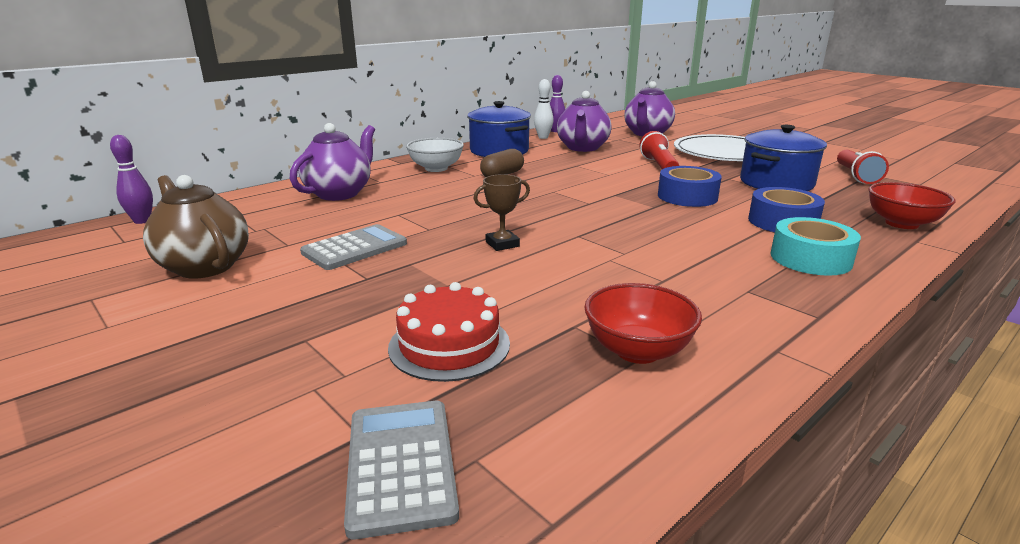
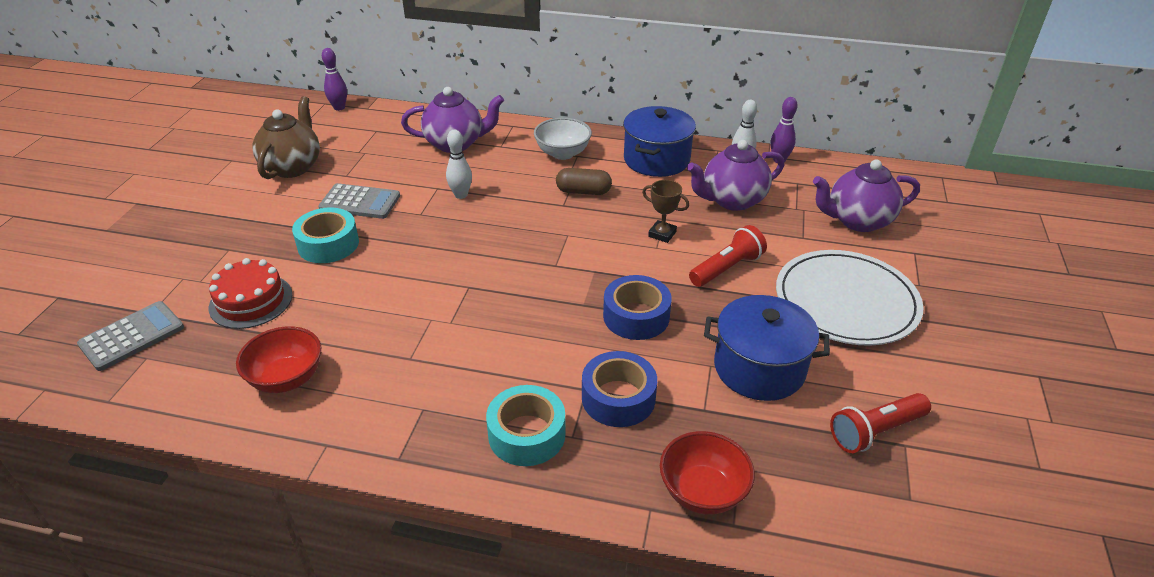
camera: 55 degrees right, 15 degrees up
brown trophy [474,174,530,251] -> brown trophy moved to [642,180,689,243]
none -> turquoise tape [292,207,359,263]
none -> white bowling pin [446,129,472,199]

